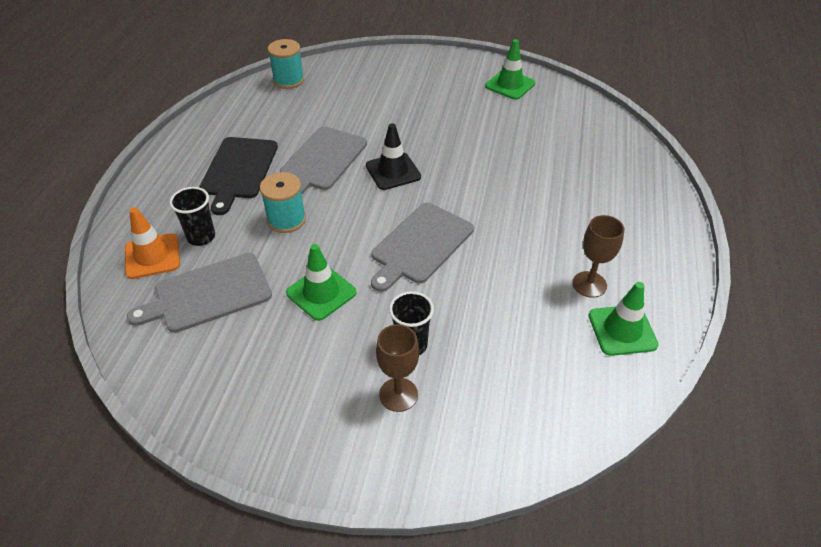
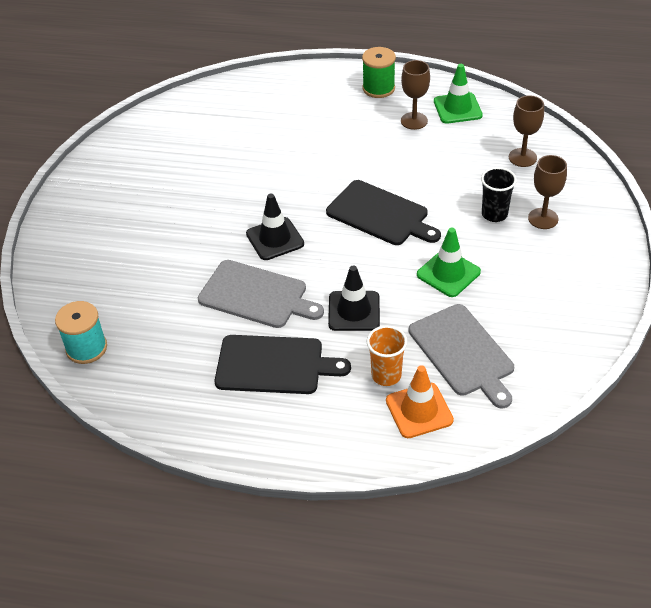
camera: 90 degrees left, 0 degrees up
black cup [170,187,215,246] -> orange cup [367,325,407,386]
turquoise spool [260,172,306,233] -> black traffic cone [328,266,380,331]
grey cutting board [371,203,474,292] -> black cutting board [326,180,441,245]
green traffic cone [485,39,535,100] -> none
none -> green spool [362,47,396,98]
none -> brown goblet [509,95,544,167]

